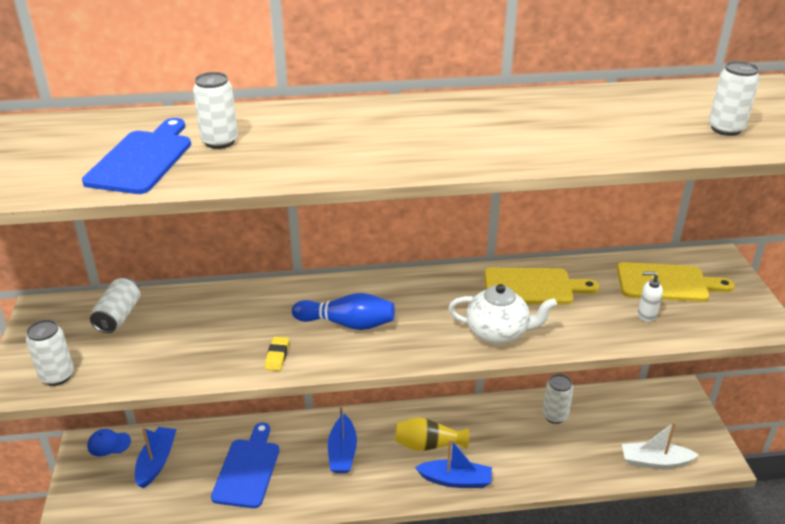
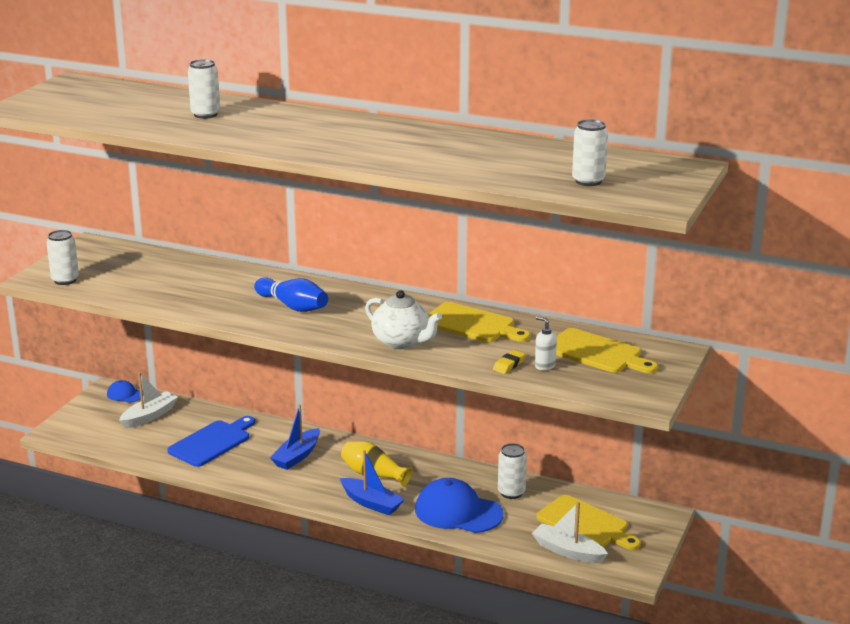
camera: 30 degrees right, 10 degrees down
blue cutting board [82,118,191,194] -> none
white can [90,277,140,333] -> none
blue boat [135,427,177,489] -> white boat [119,372,178,428]
yellow eraser [265,337,289,371] -> yellow eraser moved to [493,350,526,374]
none -> blue cap [415,478,504,533]
none -> yellow cutting board [537,495,641,550]

